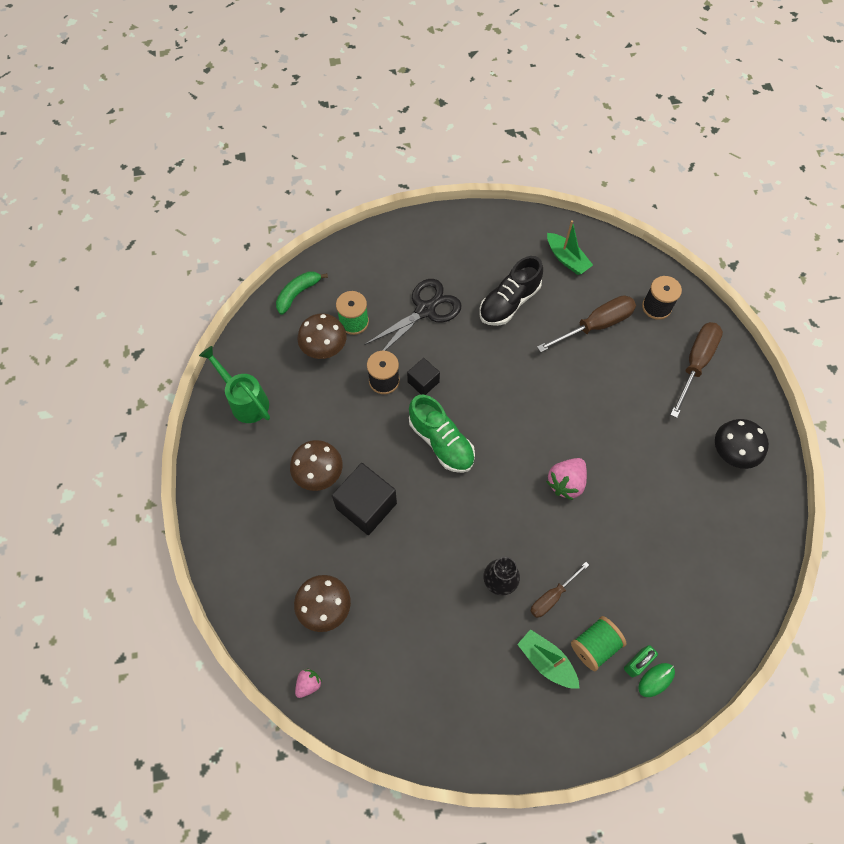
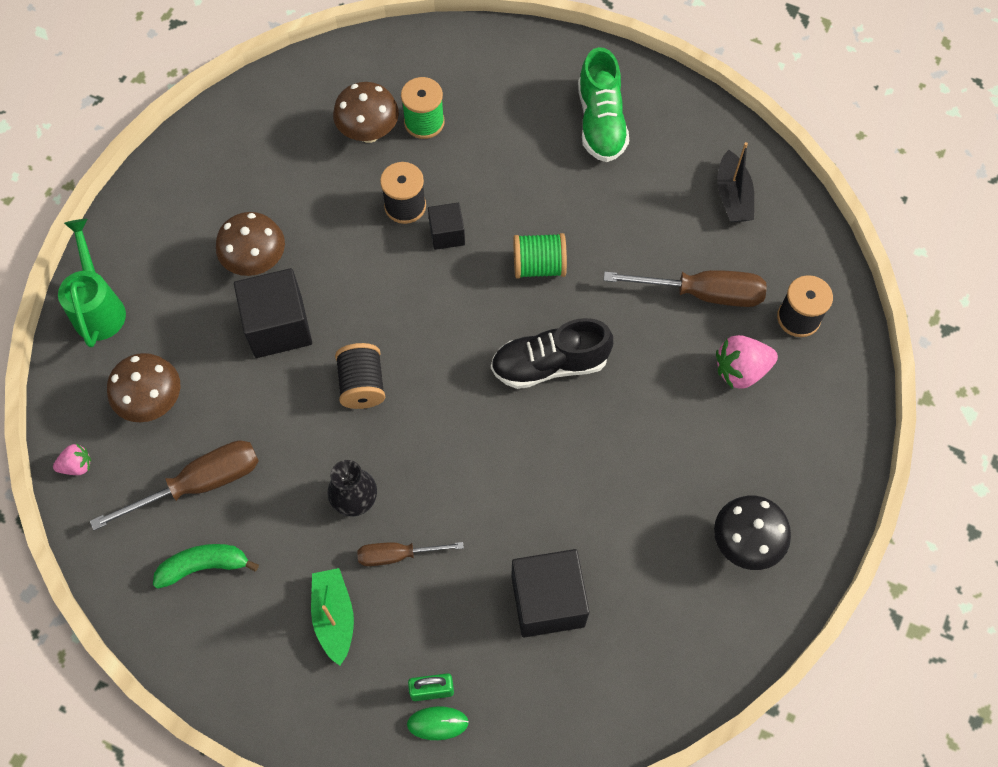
camera: 35 degrees right, 0 degrees up
green watering can [199,346,270,423] -> green watering can moved to [58,219,126,347]
green banana [276,271,328,315] -> green banana moved to [153,544,259,589]
black scissors [364,279,462,351] -> none
green shoe [409,395,475,473] -> green shoe moved to [578,47,629,162]
black shoe [480,256,543,326] -> black shoe moved to [491,318,613,389]
pink strawberry [546,458,587,500] -> pink strawberry moved to [716,335,778,389]
green boat [547,220,593,275] -> black boat [717,142,754,222]
green spool [571,616,627,671] -> green spool moved to [514,233,567,278]
brown screwdriver [670,322,723,418] -> brown screwdriver moved to [90,440,259,530]
none -> black spool [335,343,385,409]
none -> black cube [511,549,589,637]

